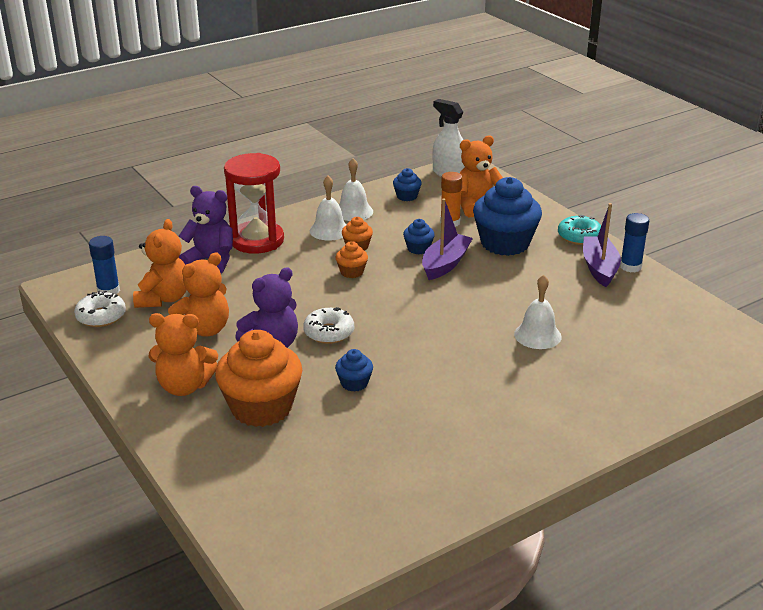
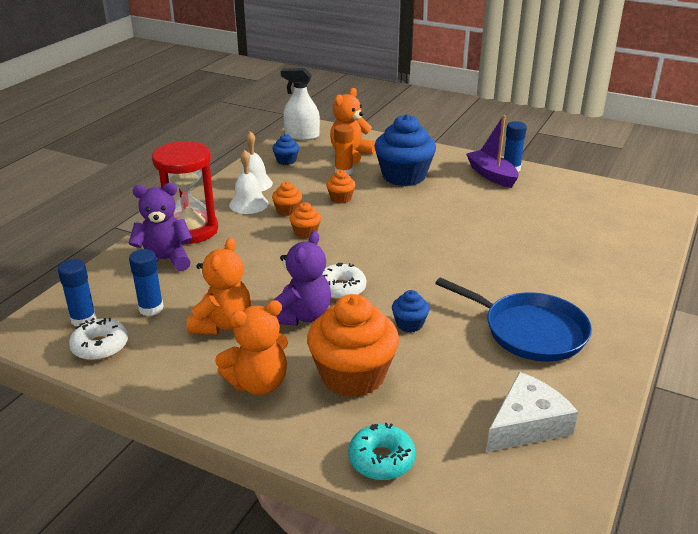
camera: 30 degrees left, 0 degrees up
orange teddy bear [133,219,186,308] -> blue glue stick [129,249,164,316]
blue cupcake [403,219,435,254] -> orange cupcake [326,170,356,203]
purple boat [422,199,473,280] -> none
white bell [514,275,562,349] -> none
turquoise donut [558,215,601,245] -> turquoise donut moved to [348,423,416,480]
none -> blue pan [435,277,592,362]
none -> white cheese [486,372,578,452]

